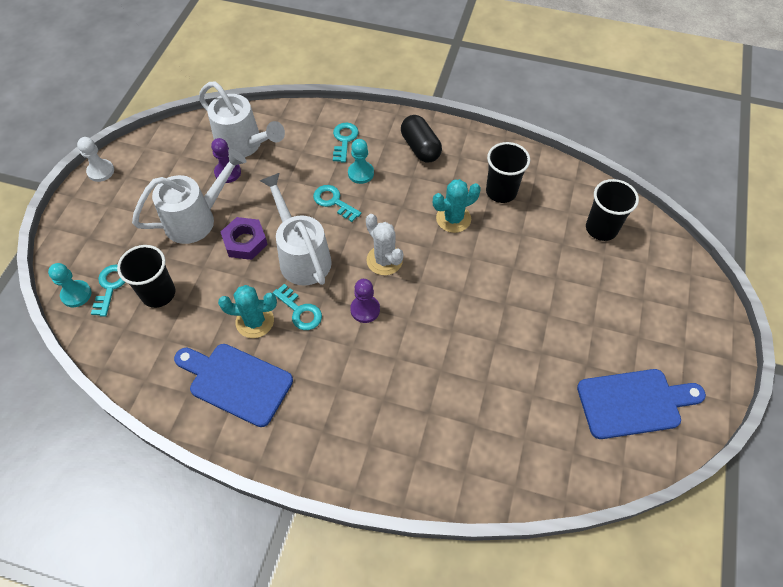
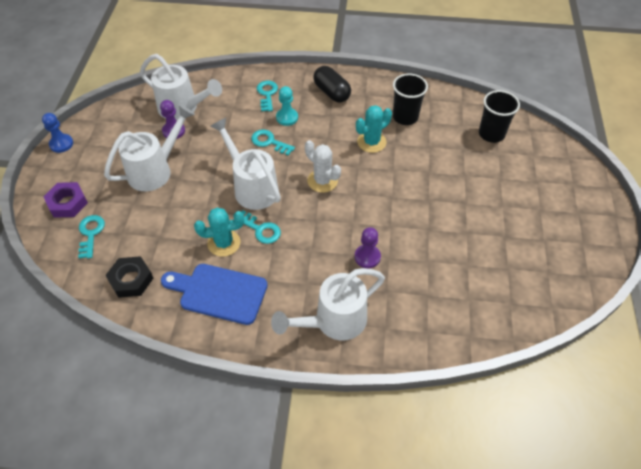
camera: 10 degrees left, 5 degrees down
turquoise pawn [48,263,92,307] -> none
white pawn [77,137,114,182] -> blue pawn [42,113,73,153]
black cup [117,245,175,308] -> none
purple nut [221,217,268,260] -> purple nut moved to [43,182,88,218]
purple pawn [350,279,380,323] -> purple pawn moved to [355,227,381,268]
blue cutting board [577,369,706,439] -> none
none -> black nut [105,256,153,298]
none -> white watering can [271,268,385,340]

